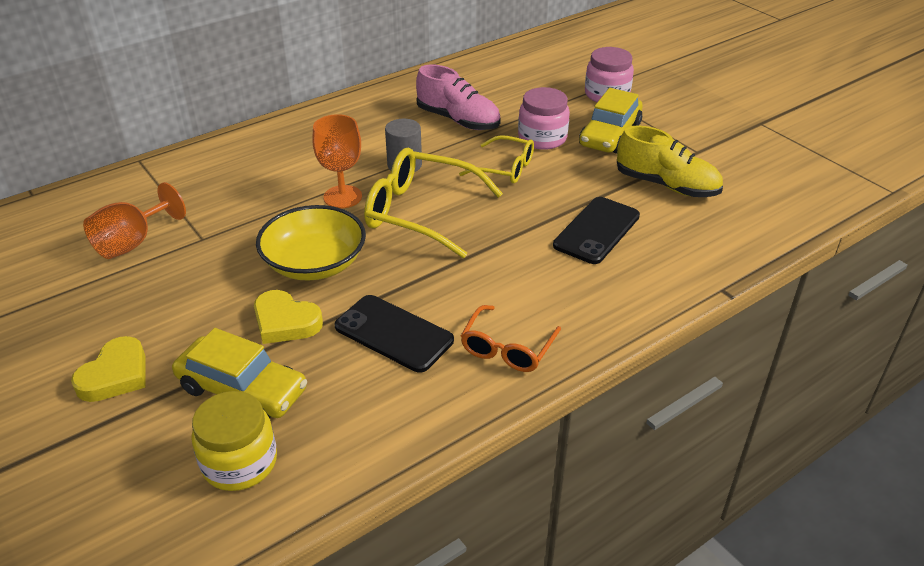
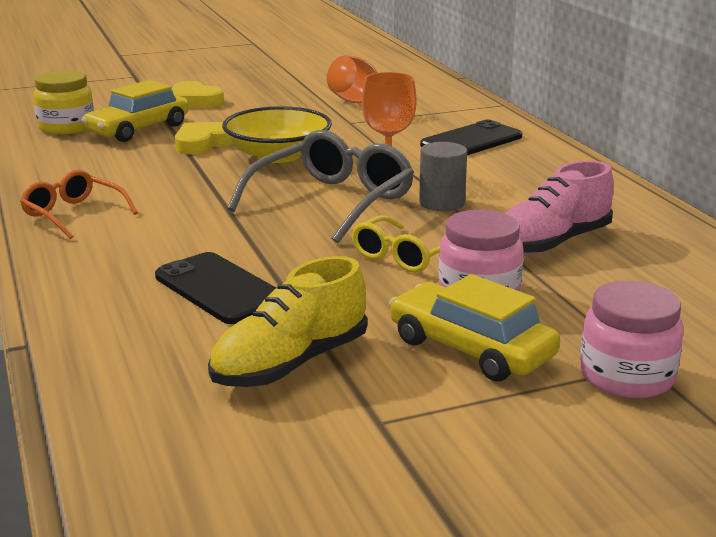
camera: 105 degrees right, 15 degrees down
black phone [334,295,454,373] -> black phone moved to [420,120,522,155]
yellow glasses [364,148,503,258] -> grey glasses [227,130,414,243]

